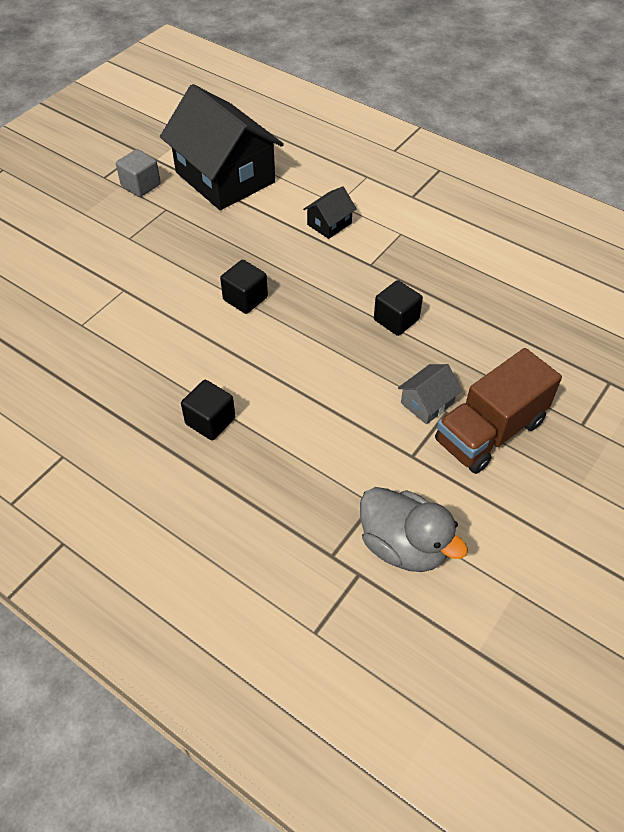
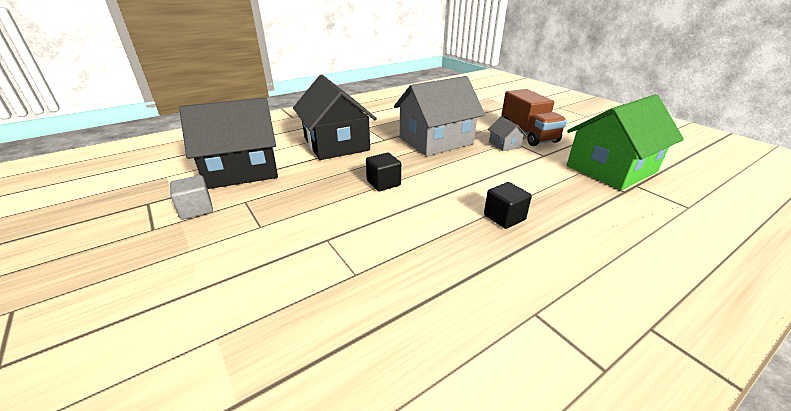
camera: 70 degrees left, 20 degrees down
black house [303,186,357,239] -> black house [293,75,377,160], size x2.40
grey duck [360,487,468,572] -> green house [567,94,684,190]
black cube [374,280,423,336] -> grey house [394,76,485,156]

